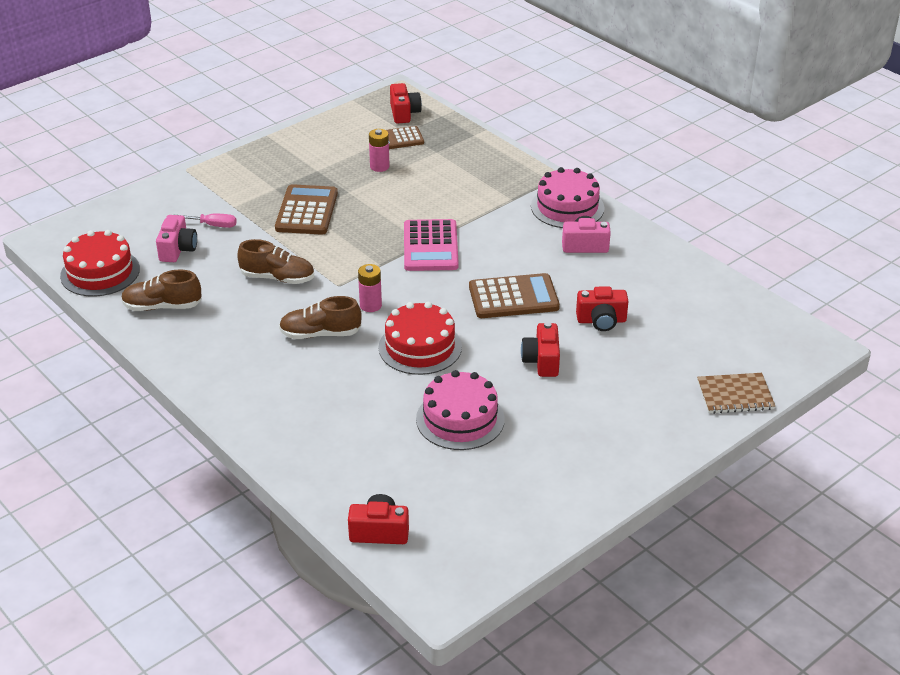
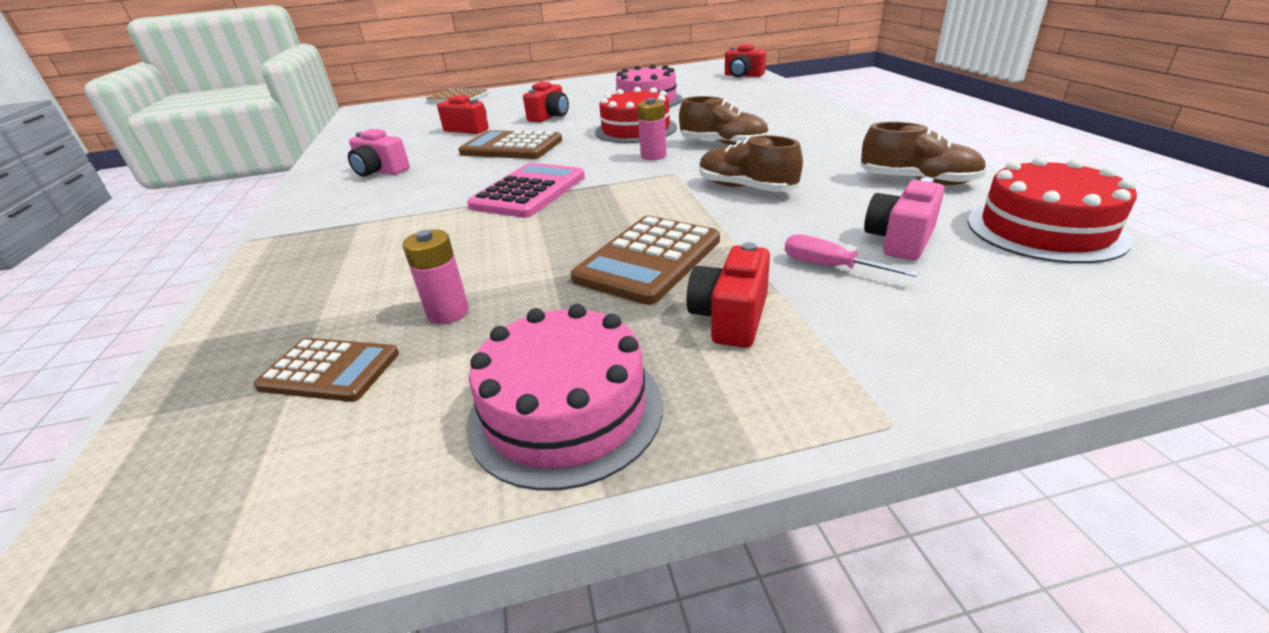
camera: 150 degrees left, 5 degrees down
red camera [390,83,422,123] -> red camera moved to [687,242,770,348]
pink cake [531,167,605,228] -> pink cake moved to [466,304,663,491]

